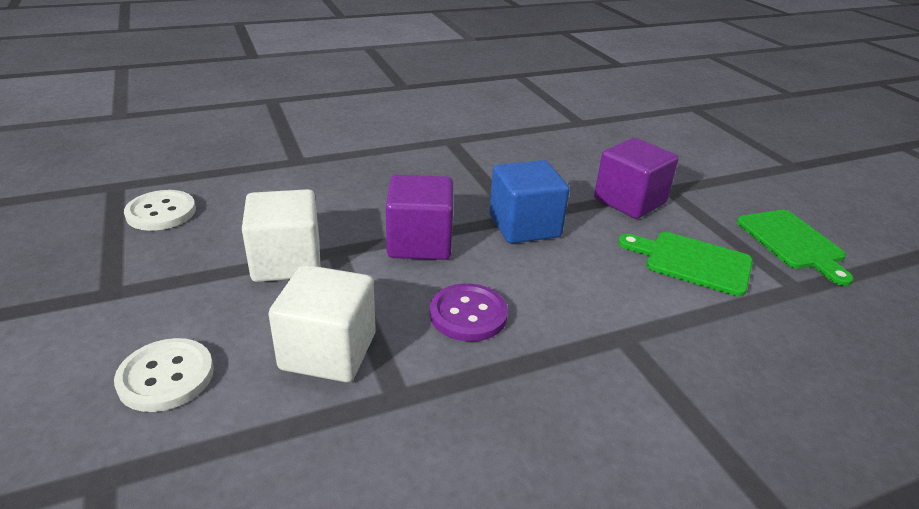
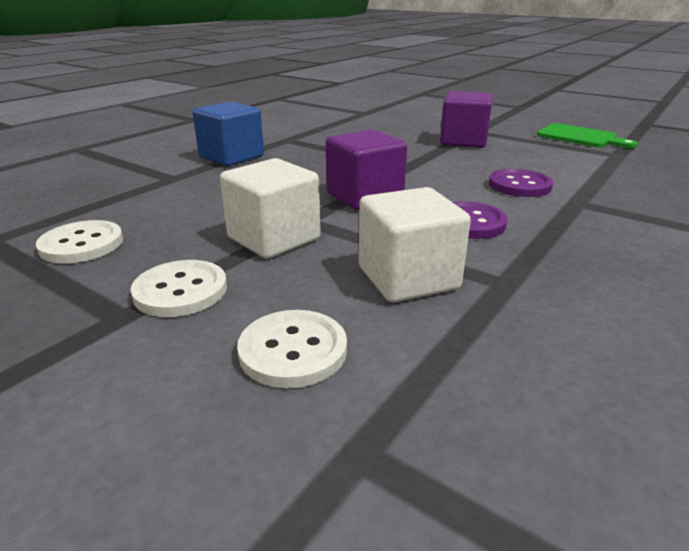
camera: 30 degrees left, 5 degrees down
blue cube [489,160,570,244] -> blue cube moved to [193,101,264,166]
green cutting board [618,232,753,296] -> none
none -> white button [131,260,227,317]
none -> purple button [489,169,553,197]

